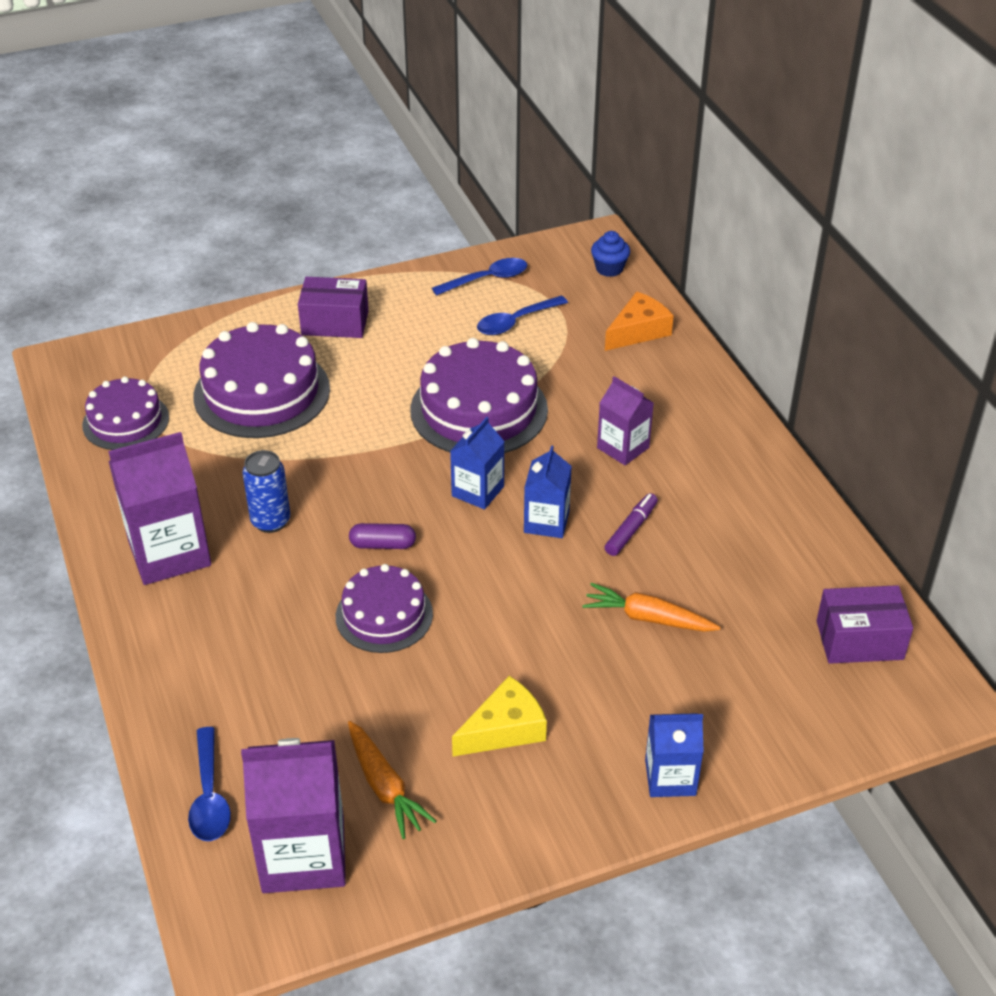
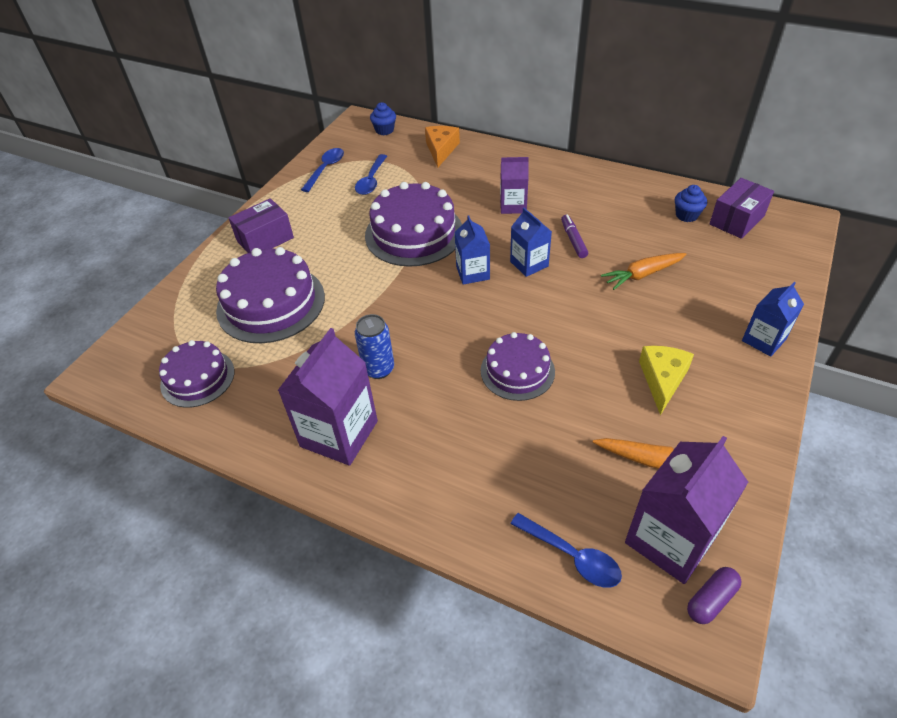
camera: 40 degrees left, 5 degrees up
purple capsule [349,523,416,549] -> purple capsule moved to [687,567,741,624]
none -> blue cupcake [675,185,707,222]

